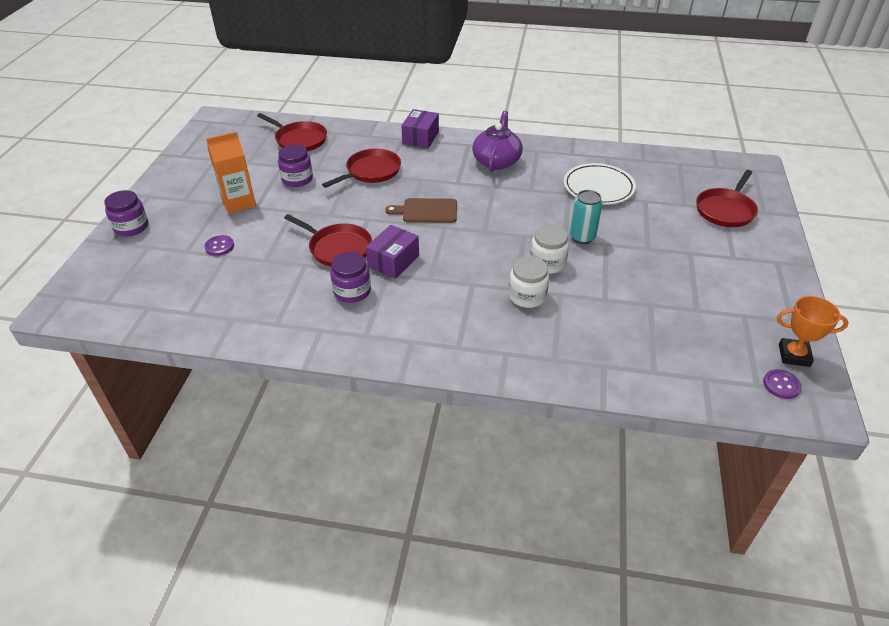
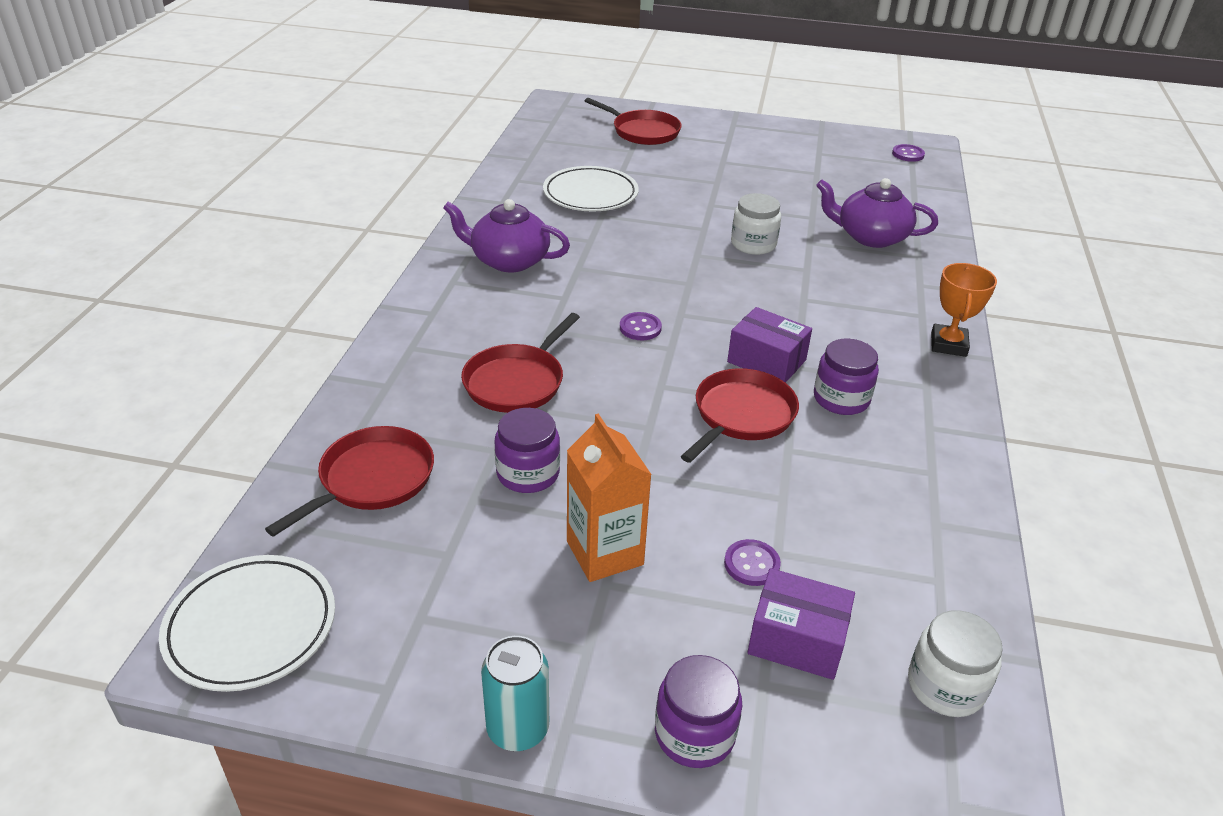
camera: 90 degrees left, 5 degrees down
red pan [322,148,401,188] -> red pan turned 105 degrees counterclockwise [461,313,580,413]
brown cutting board [385,198,457,223] -> purple button [620,312,662,340]
purple box [401,109,439,148] -> purple box moved to [748,568,855,680]
white jar [509,256,549,308] -> white jar moved to [908,610,1003,717]
turquoise can [570,190,602,244] -> turquoise can moved to [481,636,549,751]
orange trophy [777,296,849,367] -> orange trophy moved to [931,263,997,357]
none -> white plate [159,555,335,692]
none -> purple teapot [816,178,938,248]

